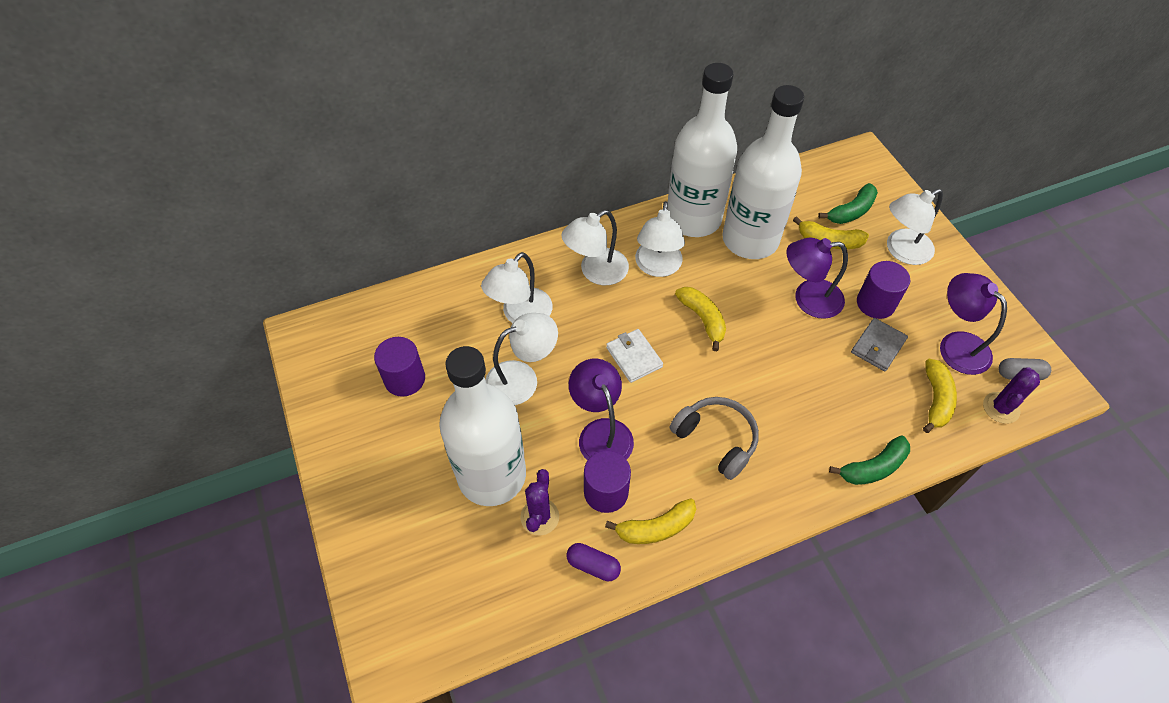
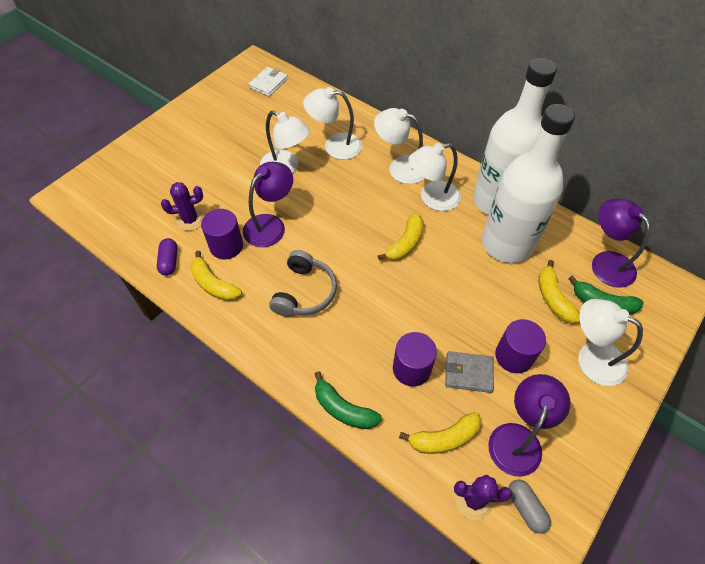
camera: 60 degrees right, 0 degrees up
purple cylinder [374,337,425,397] -> purple cylinder moved to [393,332,437,387]
white bottle [439,346,526,506] -> none
white wallet [606,329,663,383] -> white wallet moved to [248,67,288,96]
purple lamp [786,238,848,319] -> purple lamp moved to [592,199,650,288]

